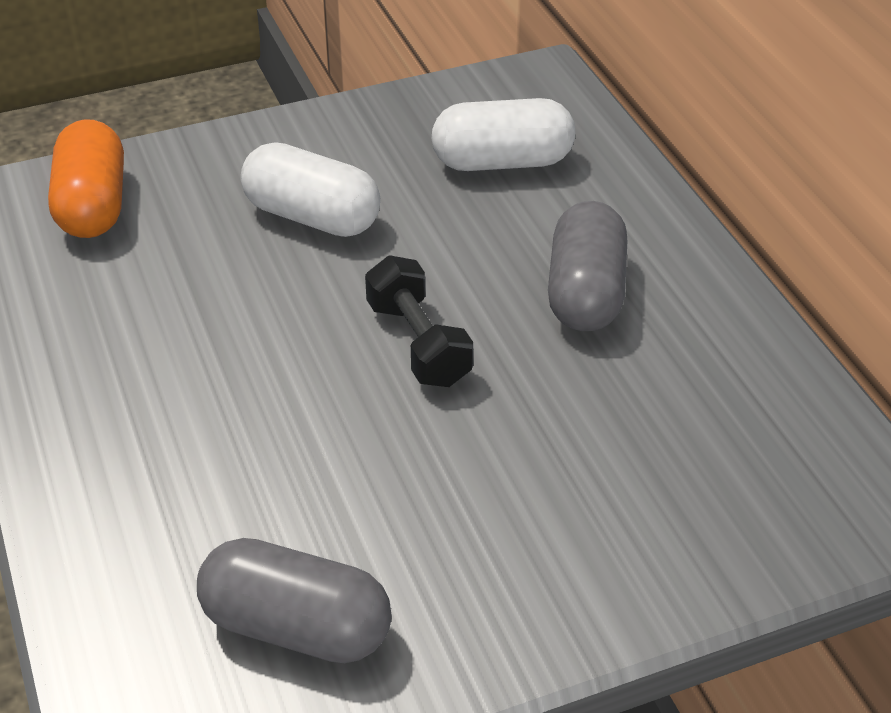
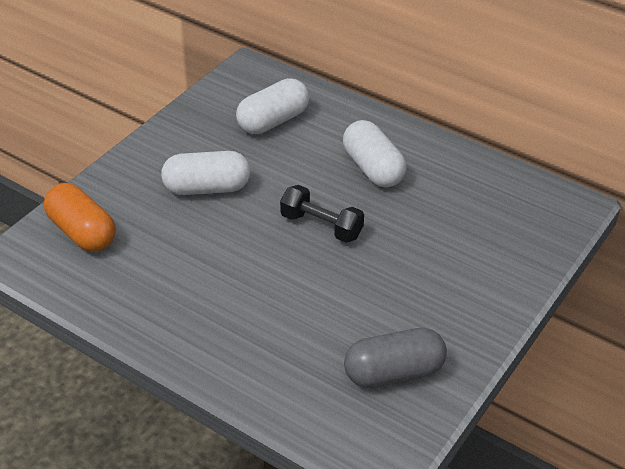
camera: 35 degrees left, 0 degrees up
grey capsule [548,201,627,331] -> white capsule [343,120,406,188]

